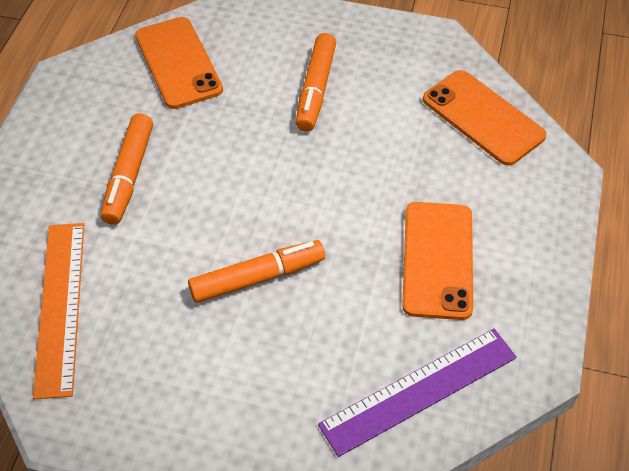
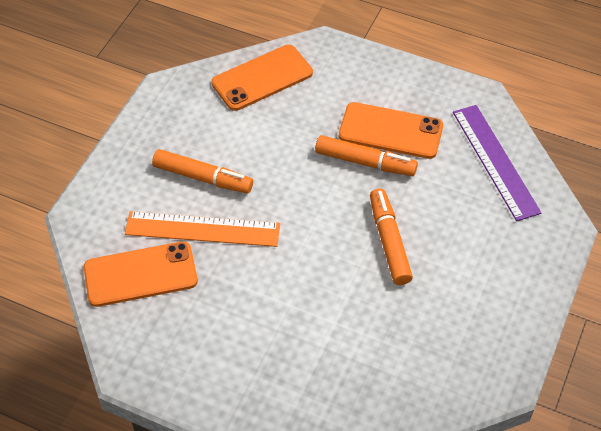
camera: 80 degrees left, 0 degrees up
orange ruler [33,223,84,399] -> orange ruler moved to [125,211,280,247]
orange marker [101,114,153,225] -> orange marker moved to [315,135,418,176]

